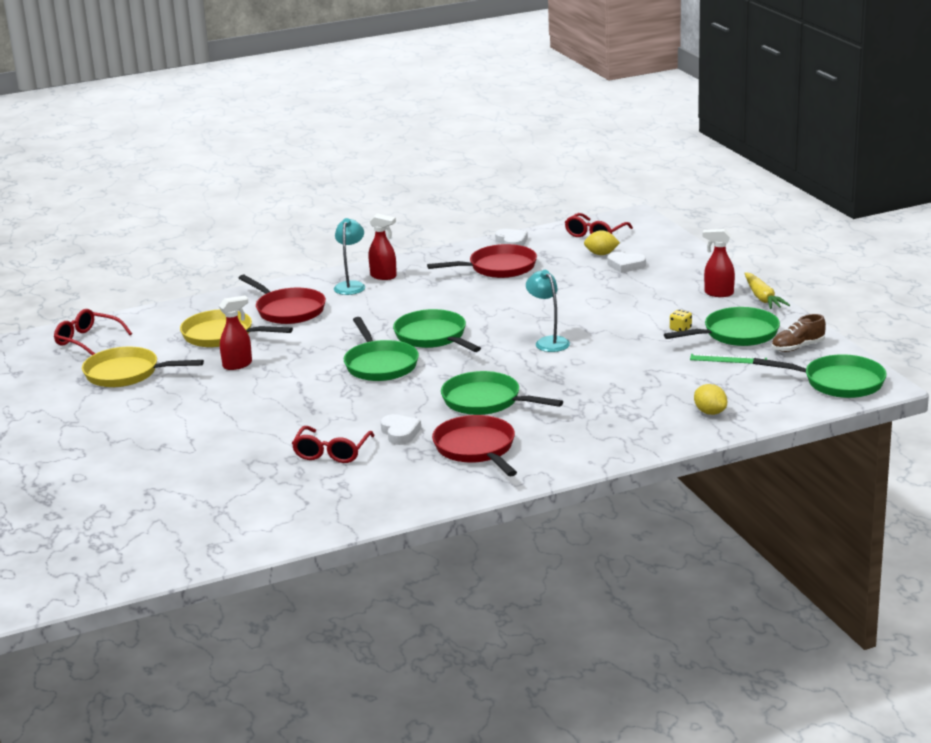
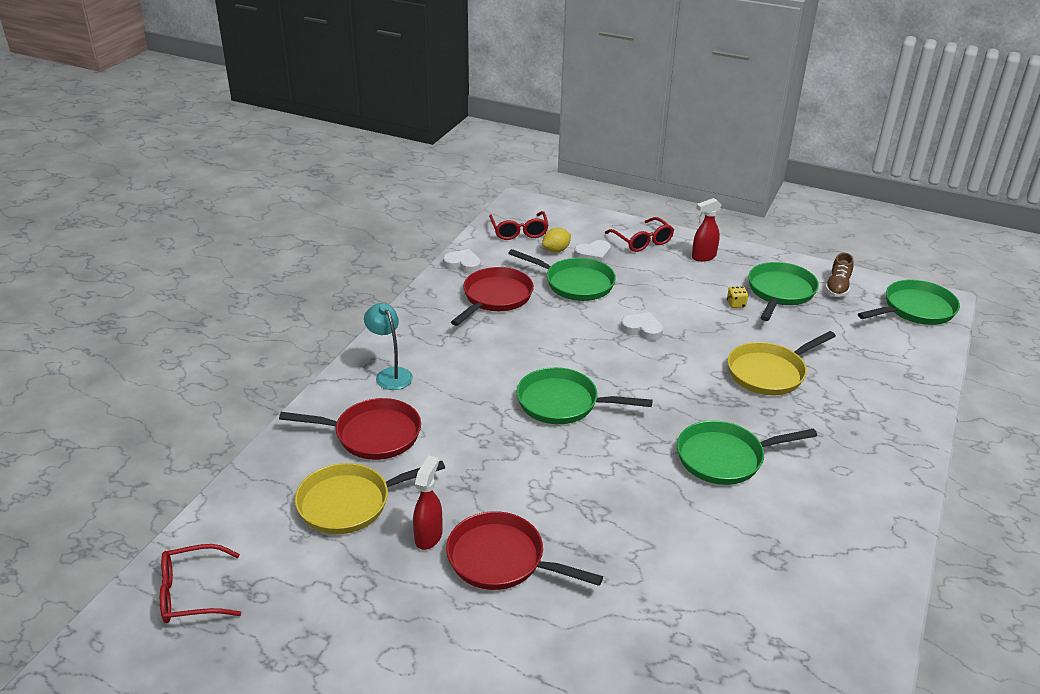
camera: 45 degrees left, 10 degrees up
yellow pan [82,347,204,387] -> yellow pan moved to [728,331,836,395]
red glasses [292,426,375,463] -> red glasses moved to [605,217,674,252]
green pan [344,317,419,381] -> green pan moved to [508,249,616,301]
red spray bottle [368,213,397,280] -> none
white heart [381,414,421,445] -> white heart moved to [621,312,663,341]
red pan [432,415,517,476] -> red pan moved to [446,511,603,590]
turquoise lamp [526,270,570,352] -> none
green ruler [690,354,767,364] -> none
yellow lemon [694,384,727,415] -> none
yellow carrot [744,272,790,309] -> none

